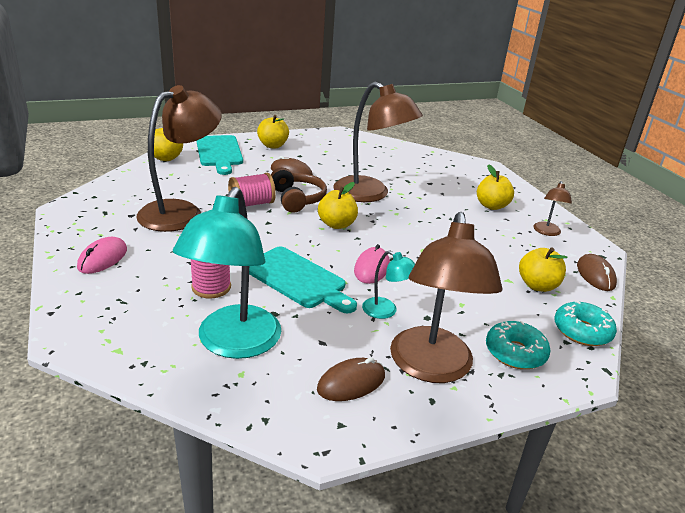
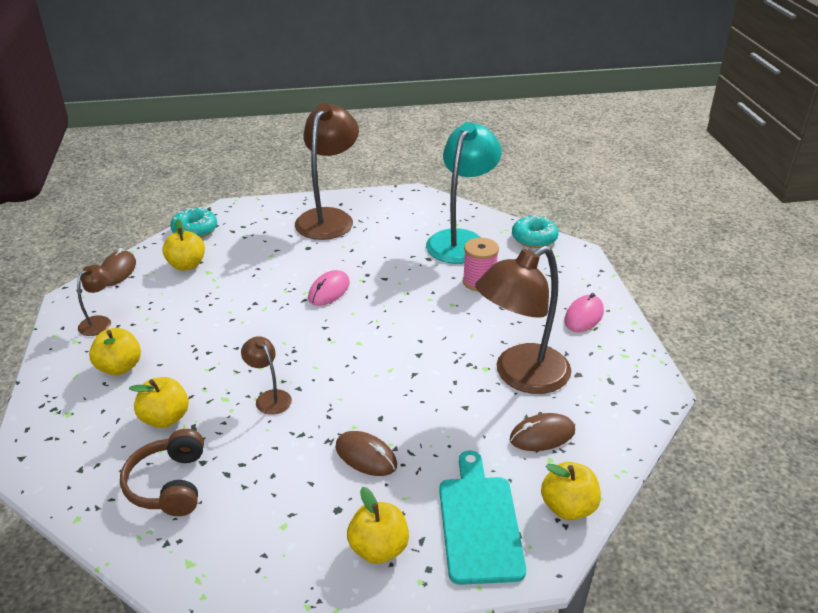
camera: 165 degrees left, 5 degrees up
pink spool [228,173,276,207] -> none
turquoise cutting board [249,246,357,313] -> none
brown headphones [271,168,327,213] -> brown headphones moved to [120,429,204,516]
brown mouse [317,358,385,401] -> brown mouse moved to [510,413,575,451]
yellow apple [318,182,358,229] -> yellow apple moved to [129,377,189,428]
brown lamp [333,82,423,202] -> brown lamp [241,336,292,415], size x0.46
turquoise lamp [362,250,415,319] -> none
turquoise donut [486,321,550,369] -> turquoise donut moved to [512,215,559,248]

